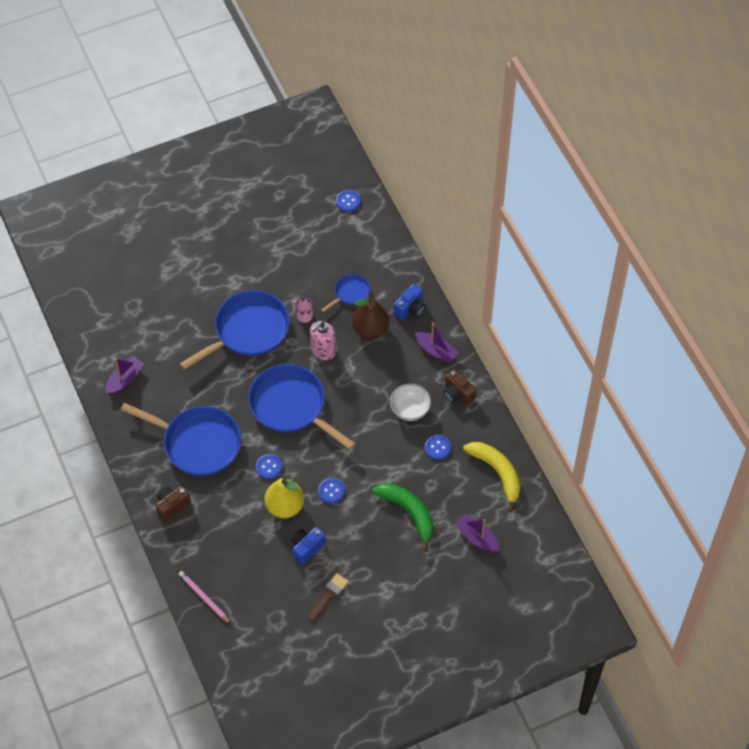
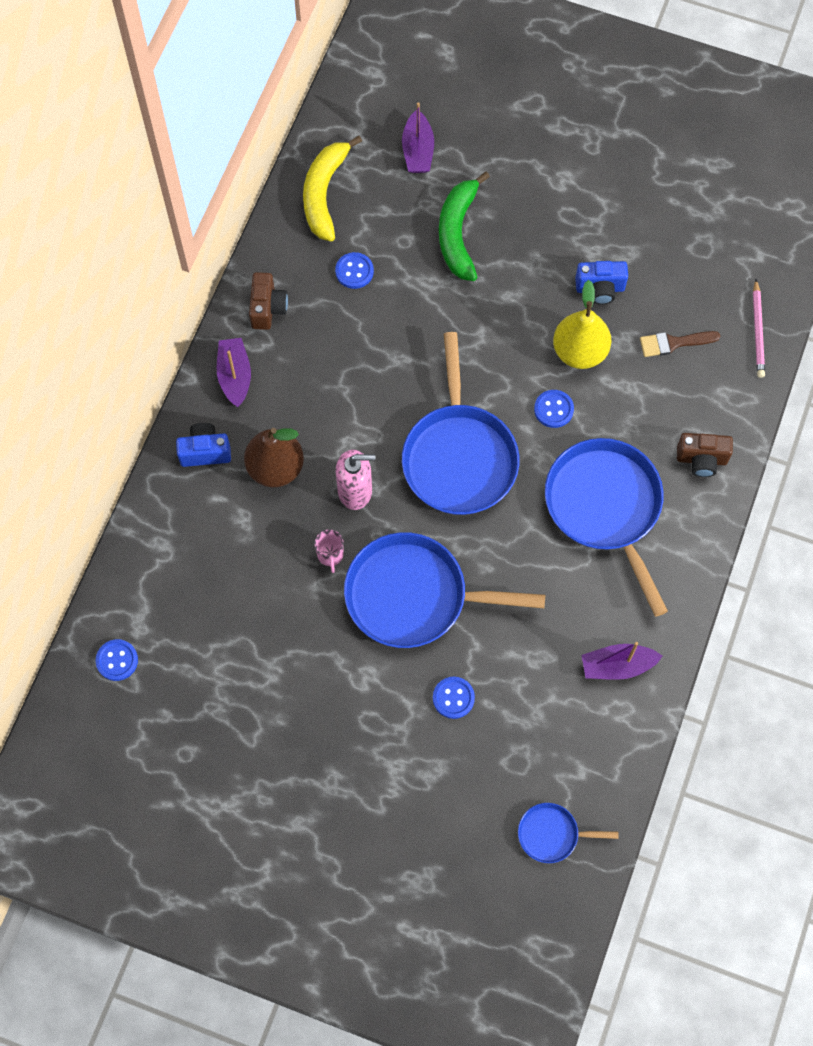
camera: 135 degrees left, 10 degrees up
brown brush [308,573,349,621] -> brown brush moved to [640,331,721,357]
blue button [318,478,345,503] -> blue button moved to [433,677,475,719]
blue pan [321,274,370,312] -> blue pan moved to [518,803,619,863]
white bowl [390,384,431,421] -> none

